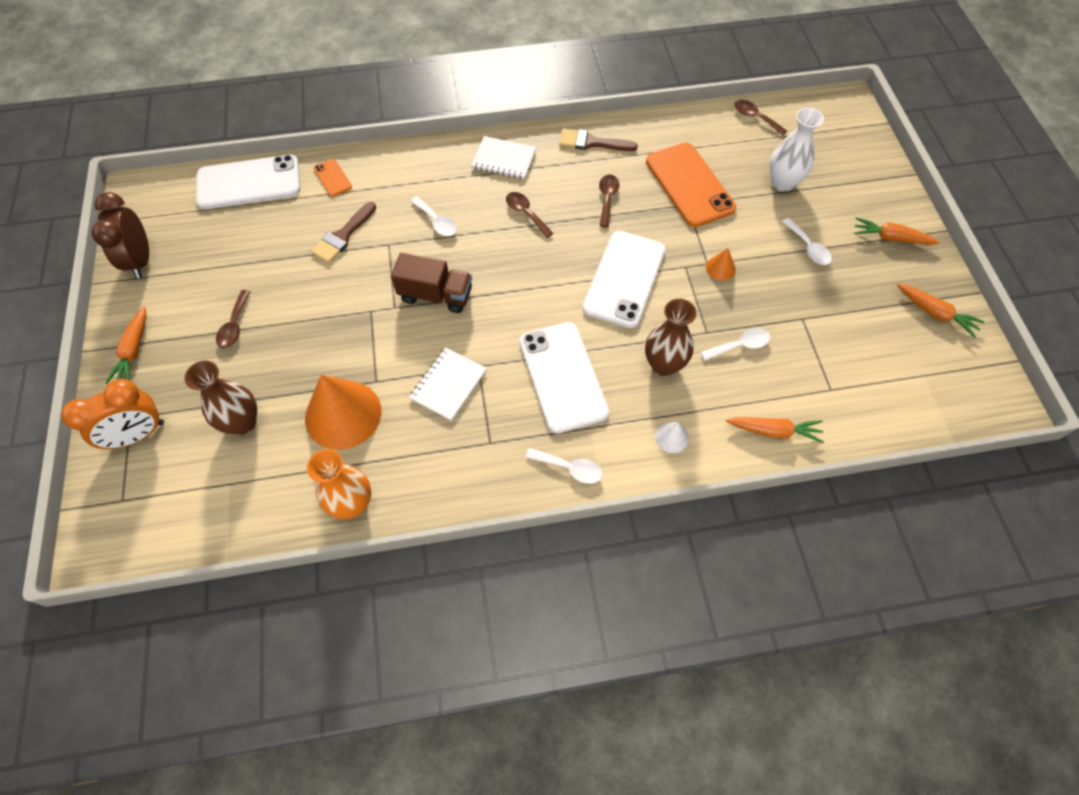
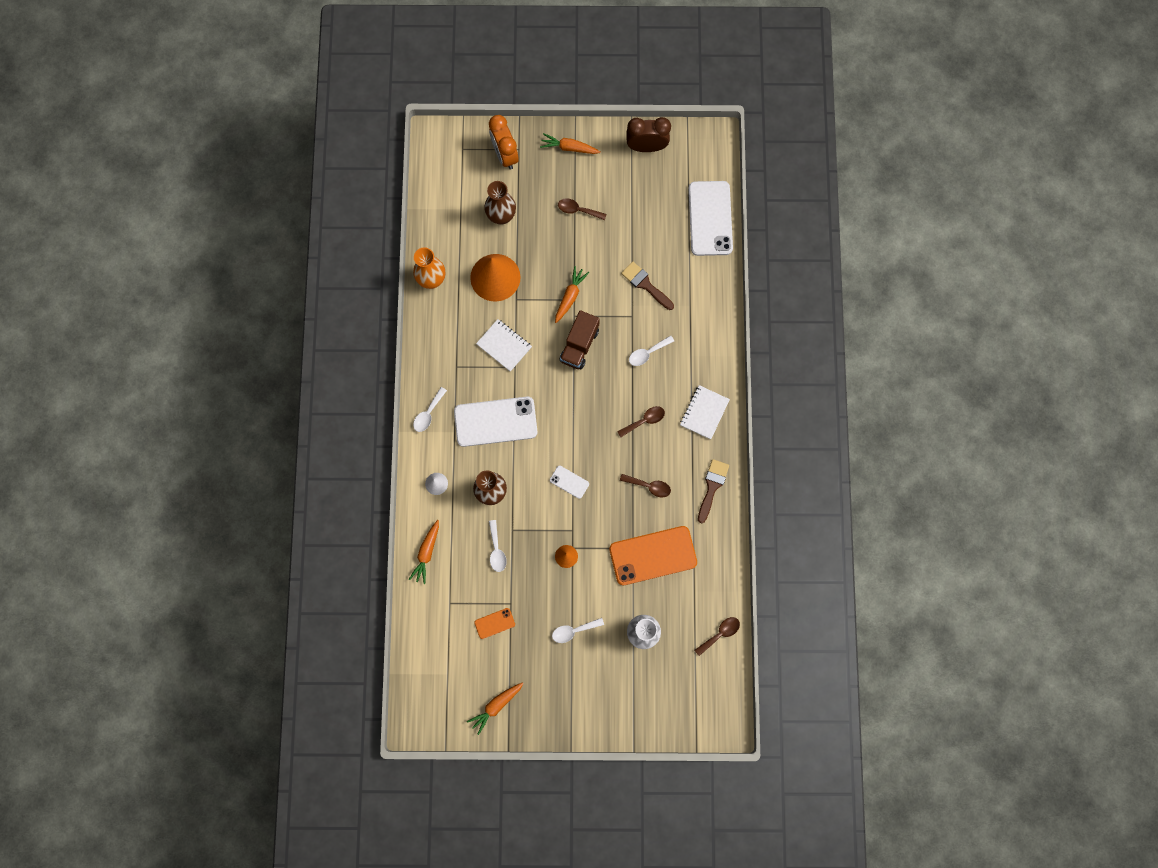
camera: 100 degrees right, 15 degrees up
orange phone [313,159,352,197] -> orange phone moved to [474,608,515,639]
white phone [583,231,666,328] -> white phone [550,466,589,499], size x0.45
orange carrot [854,217,940,245] -> orange carrot moved to [555,266,589,323]

